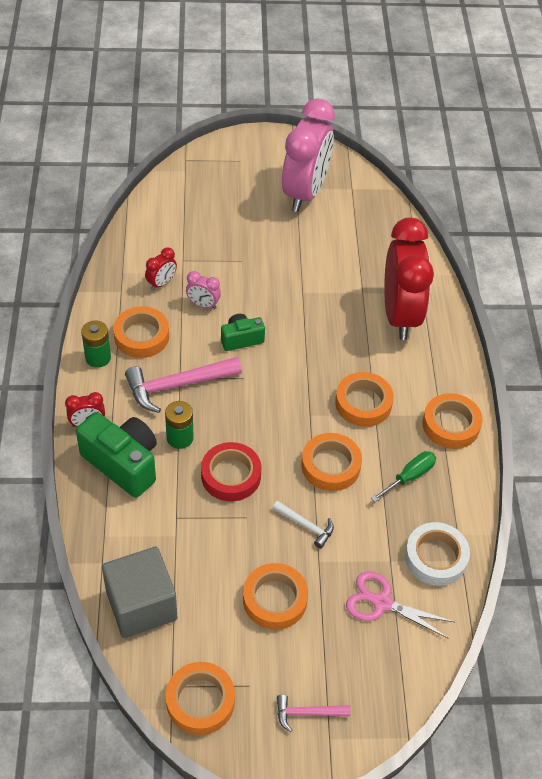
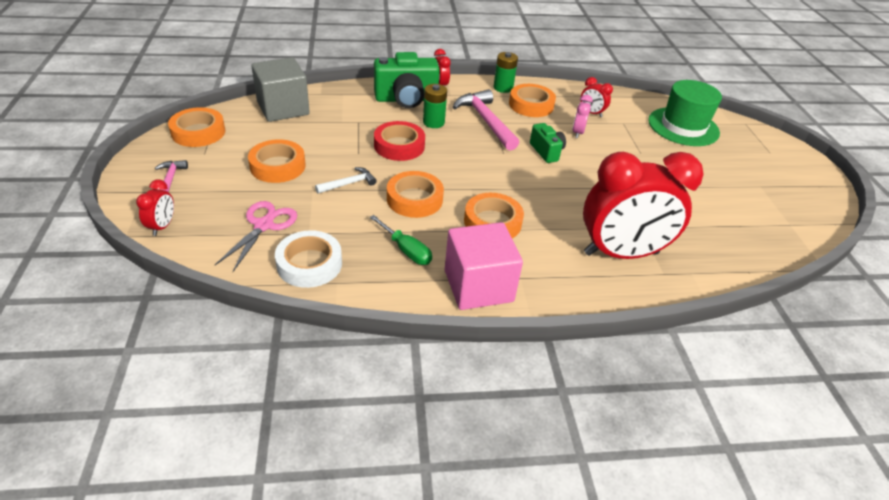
camera: 85 degrees right, 10 degrees down
green camera [76,412,157,498] -> green camera turned 45 degrees clockwise [374,52,440,108]
white hammer [272,500,334,548] -> white hammer turned 150 degrees counterclockwise [315,167,377,194]
pink clock [282,99,335,212] -> none
orange tape [422,393,483,449] -> pink cube [445,222,523,310]
none -> red clock [136,180,174,236]
none -> green hat [648,80,722,146]

